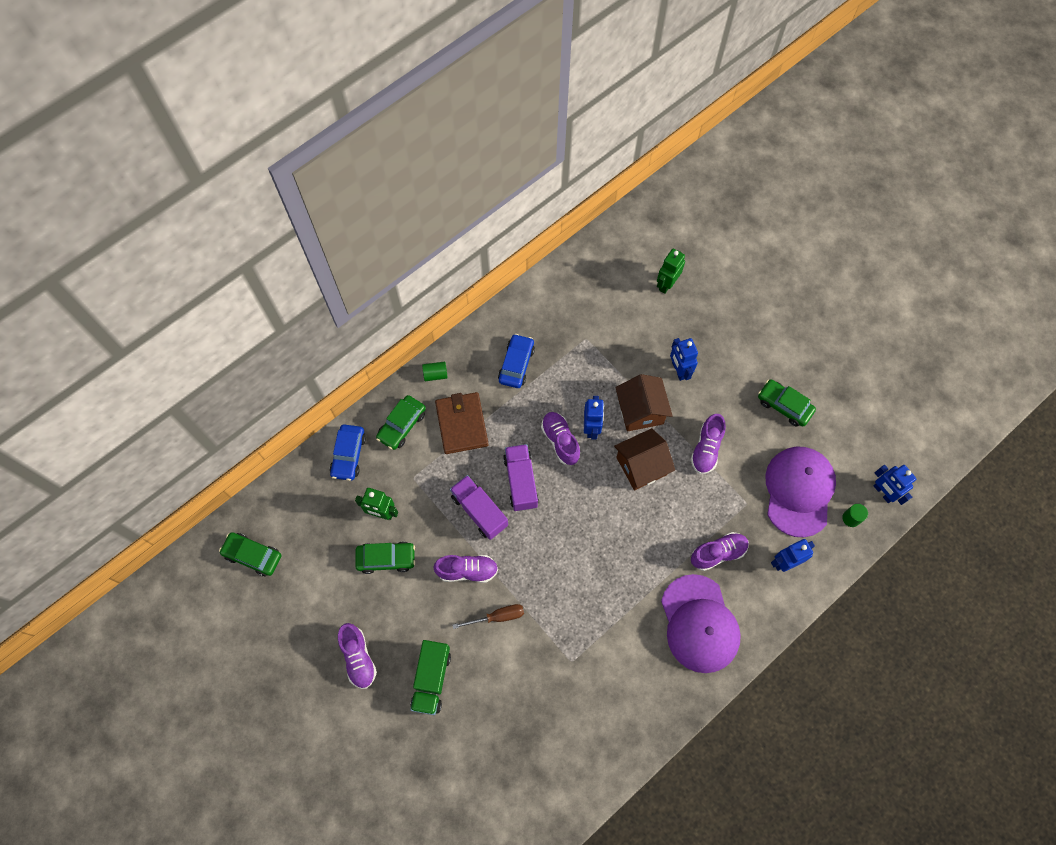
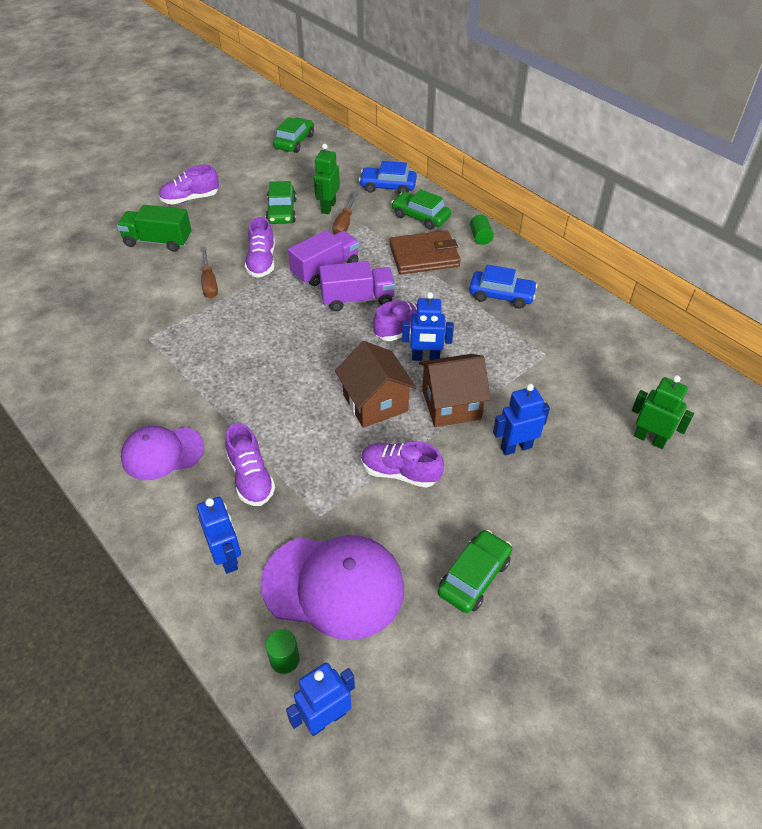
camera: 90 degrees right, 20 degrees down
purple cap [661,574,741,673] -> purple cap [121,426,204,480], size x0.65
none -> brown screwdriver [333,192,358,234]

